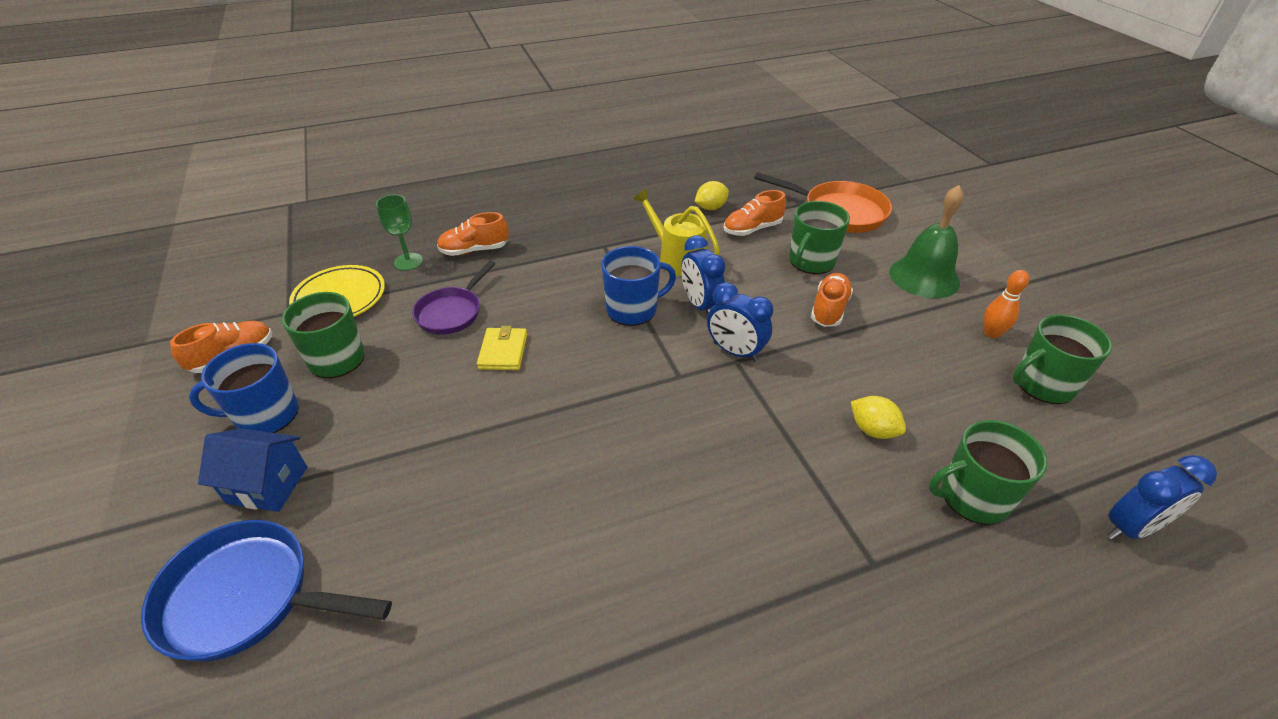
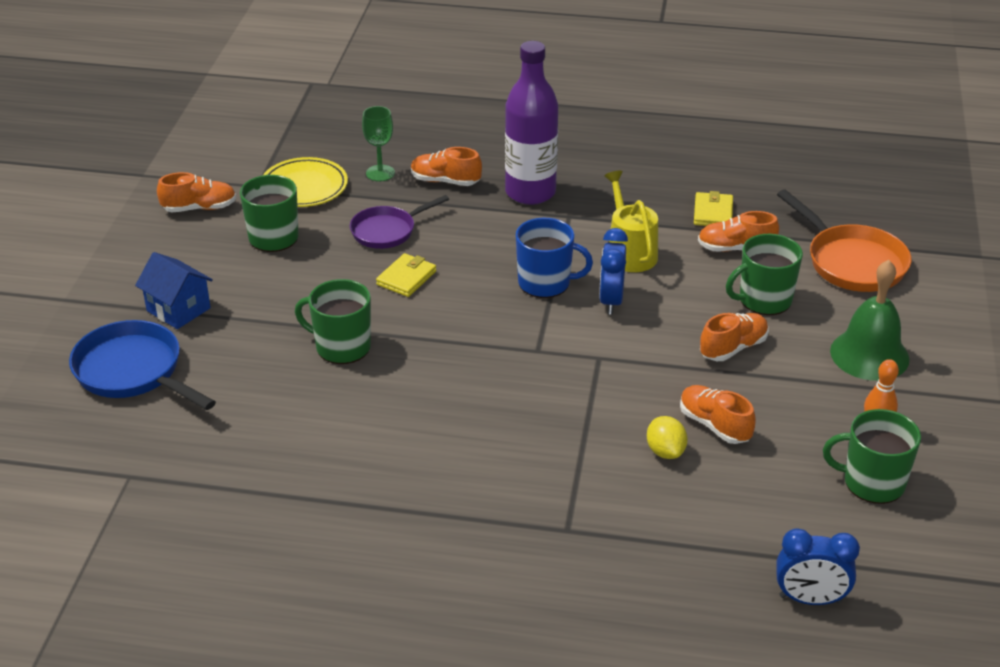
camera: 30 degrees right, 5 degrees down
blue mug [189,343,299,433] -> none
yellow lemon [695,181,729,210] -> yellow wallet [694,191,733,226]
blue clock [707,282,773,362] -> none
green mug [929,420,1048,525] -> green mug moved to [295,279,371,364]
none -> purple bottle [505,41,558,205]
none -> orange shoe [680,385,756,444]

